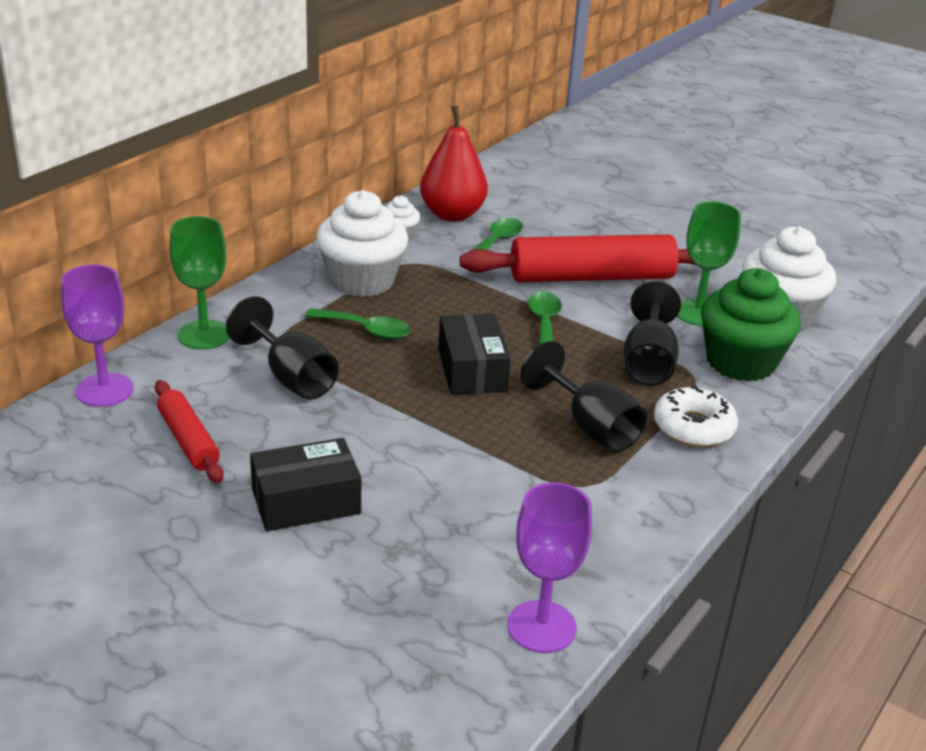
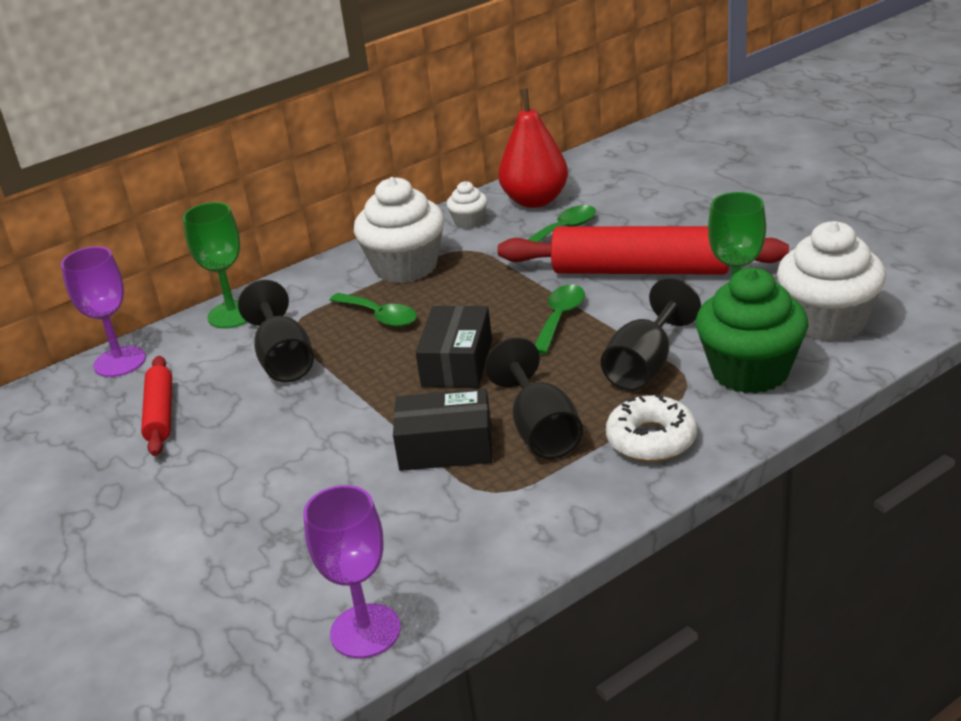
camera: 25 degrees right, 0 degrees up
black box [250,438,362,531] -> black box moved to [393,388,492,471]

